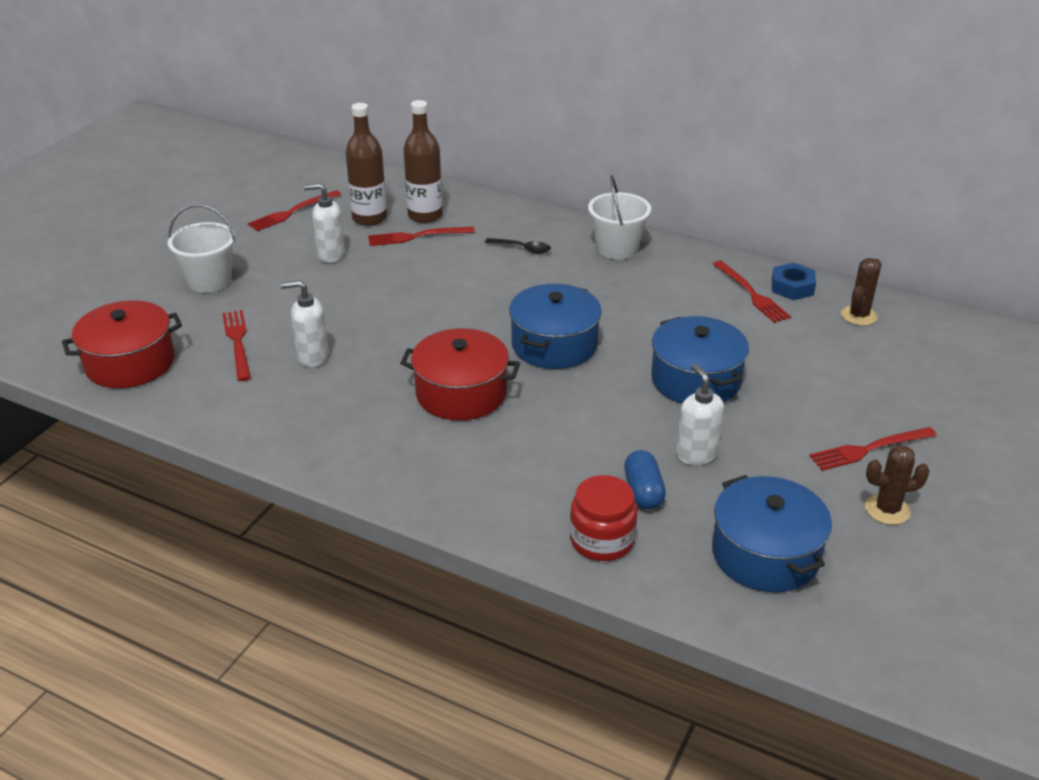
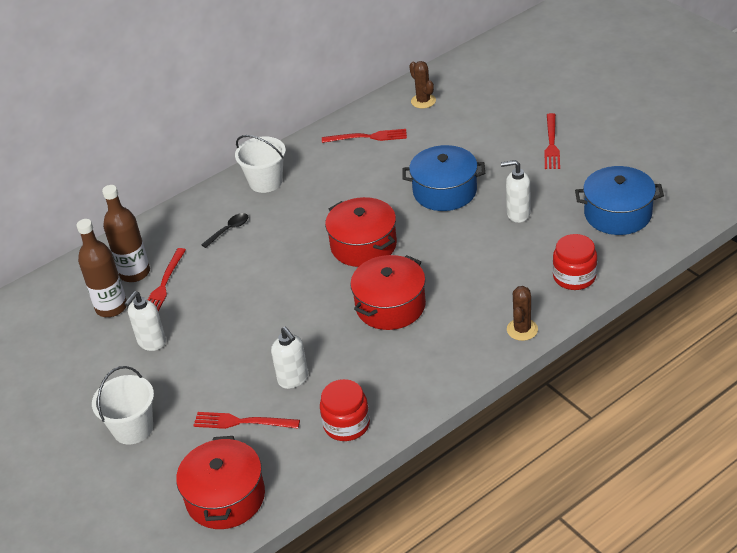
camera: 60 degrees left, 5 degrees up
red fork [248,190,341,231] -> none
white soap dispenser [281,280,329,367] -> white soap dispenser turned 60 degrees counterclockwise [271,327,308,389]
blue pot [509,284,602,369] -> red pot [325,197,397,267]
blue capsule [624,450,666,509] -> none
blue nut [772,263,816,300] -> none
brown cactus [865,445,930,525] -> brown cactus moved to [507,286,538,341]
none -> red jar [320,379,370,441]

